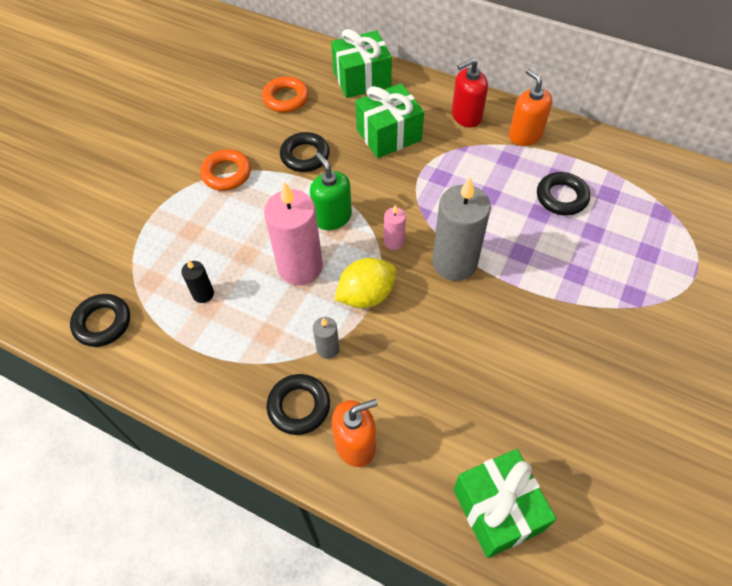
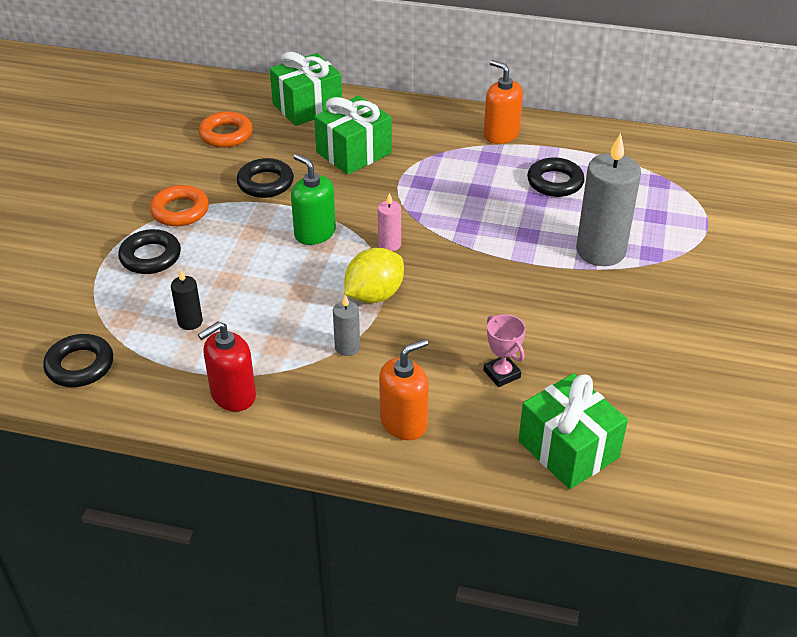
camera: 15 degrees left, 15 degrees down
pink candle [264,182,323,285] -> none
black ring [266,374,330,435] -> black ring moved to [118,229,181,274]
grey candle [432,177,491,281] -> grey candle moved to [576,133,641,266]
red soap dispenser [452,58,488,128] -> red soap dispenser moved to [198,321,256,412]
none -> pink trophy [484,314,526,387]

